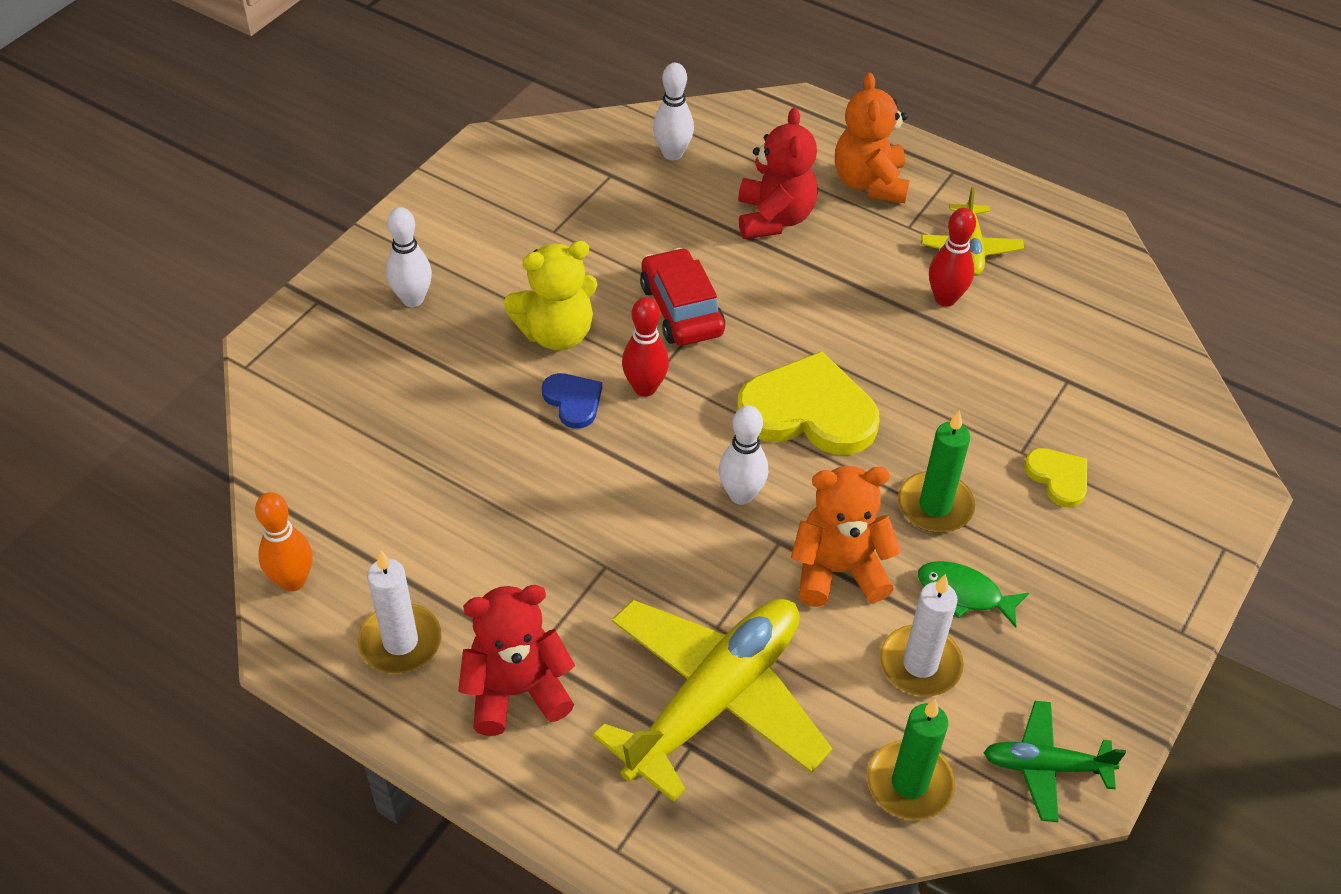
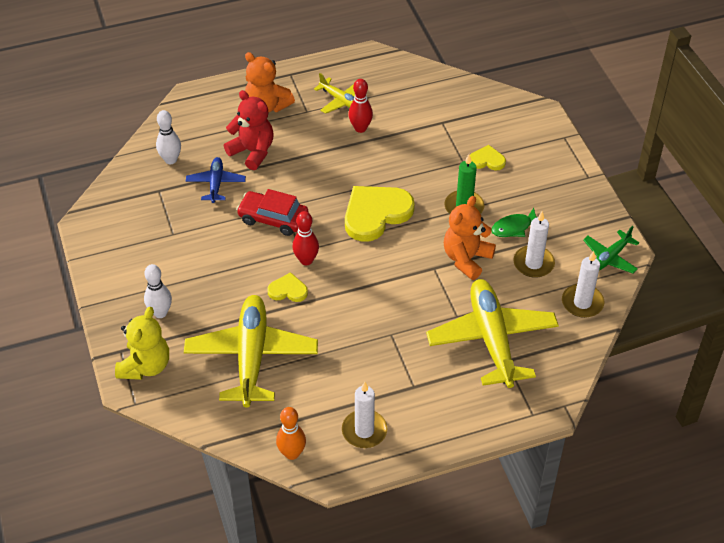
camera: 50 degrees left, 0 degrees up
red teddy bear [458,585,575,736] -> none
yellow teddy bear [504,241,598,351] -> yellow teddy bear moved to [115,307,169,380]
blue heart [542,373,602,429] -> yellow heart [267,272,308,302]
white bowling pin [719,405,768,505] -> none
green candle [867,699,955,820] -> white candle [562,251,604,318]
none -> yellow plane [184,295,318,408]
none -> blue plane [186,157,246,203]

